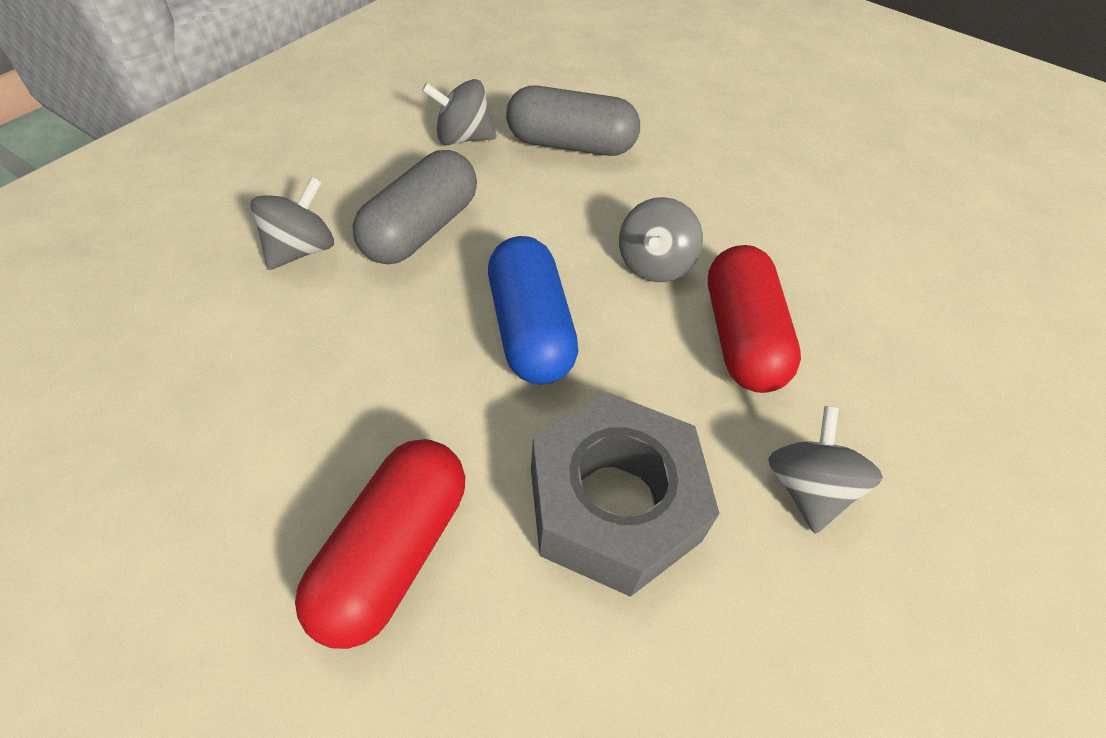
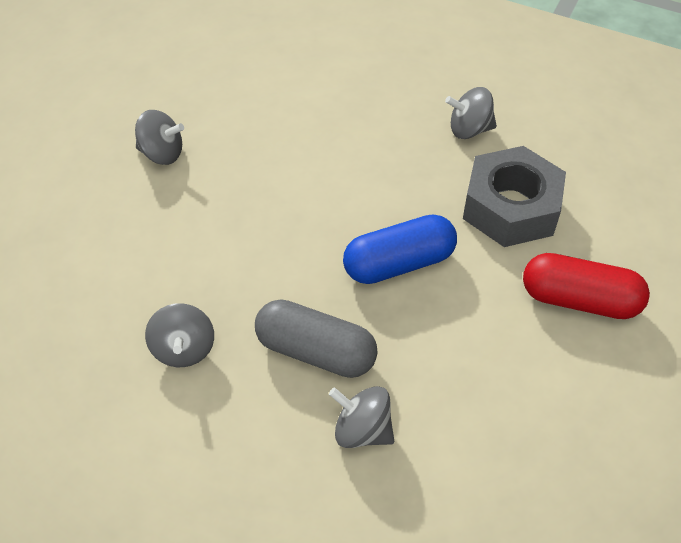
camera: 95 degrees left, 0 degrees up
grey capsule [506,85,640,156] -> none
grey spinning top [619,197,703,282] -> grey spinning top moved to [135,110,184,165]
red capsule [708,245,801,393] -> none

